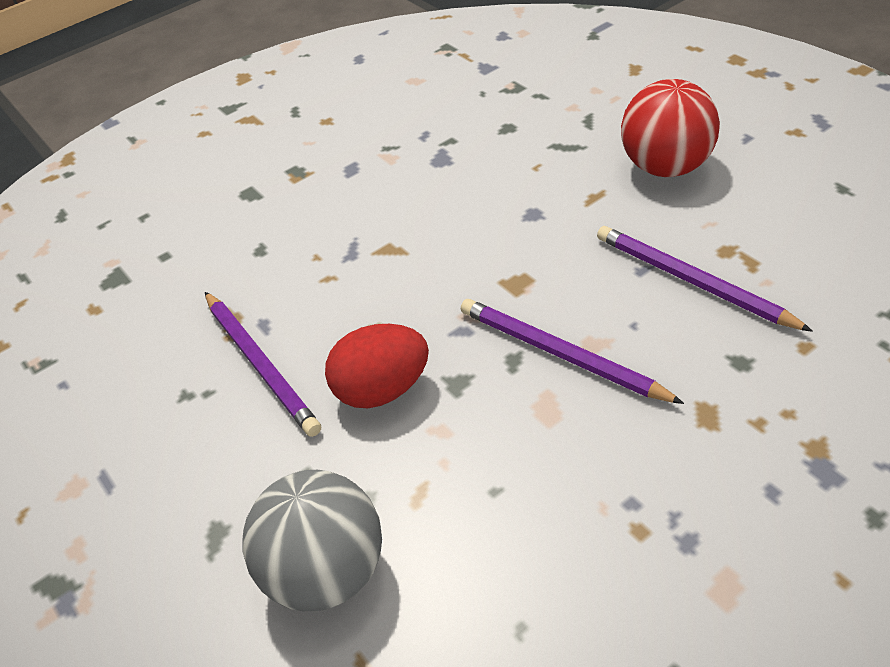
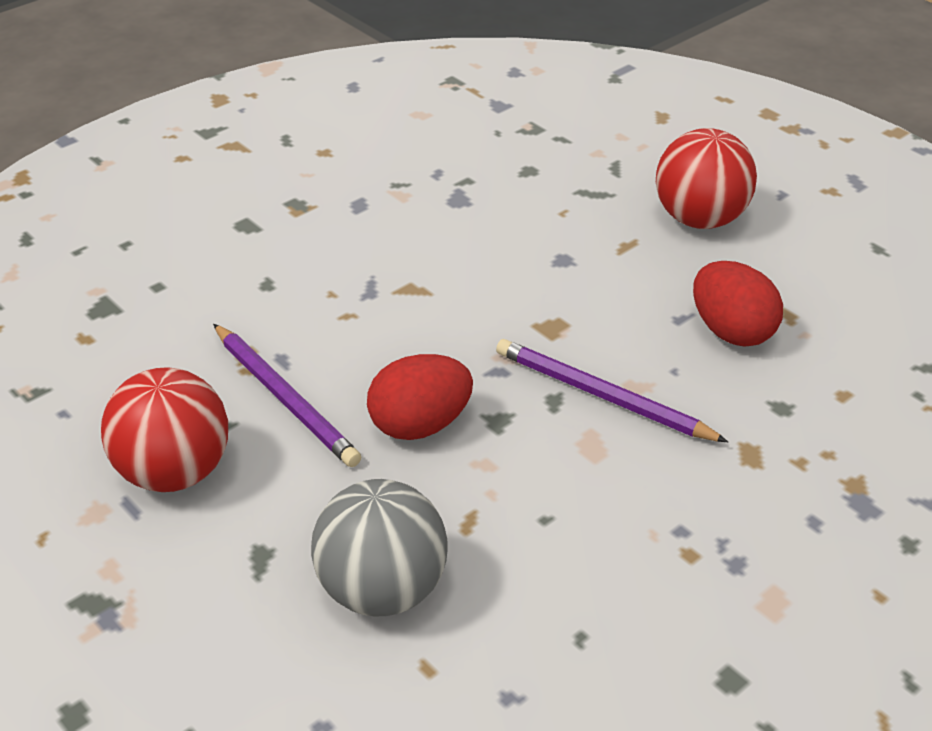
camera: 10 degrees left, 5 degrees down
purple pencil [597,226,813,332] -> red egg [693,261,783,347]
none -> red ball [101,367,228,492]

